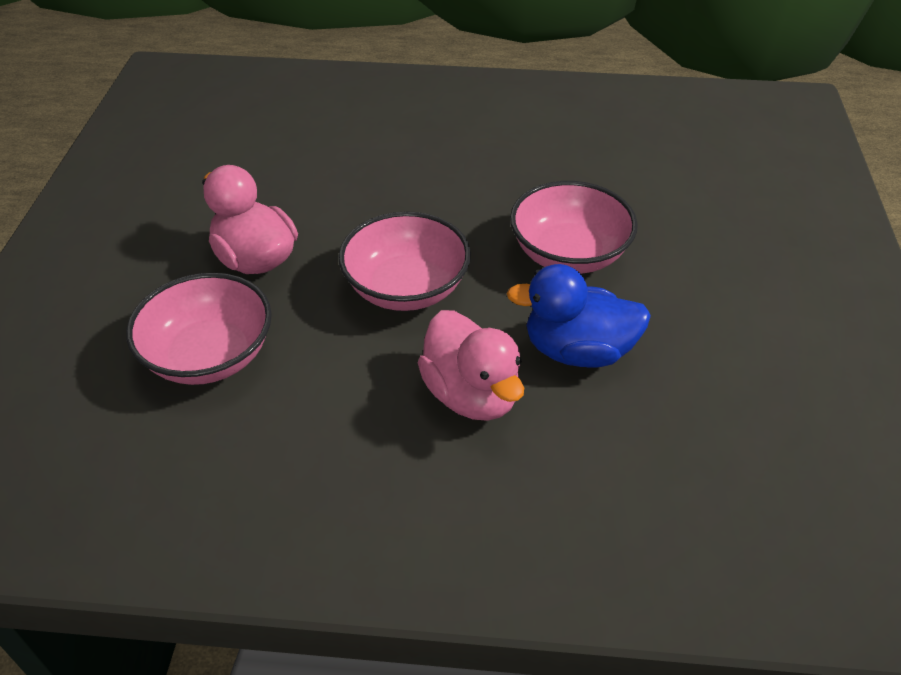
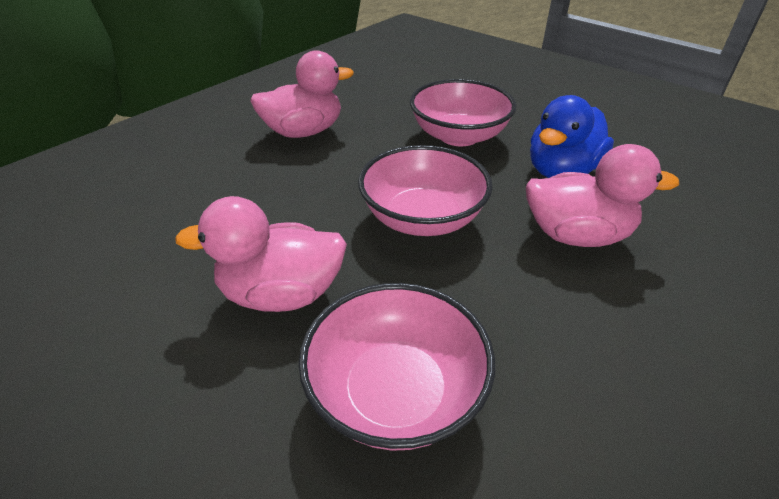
camera: 55 degrees left, 5 degrees down
none -> pink duck [250,50,354,138]

